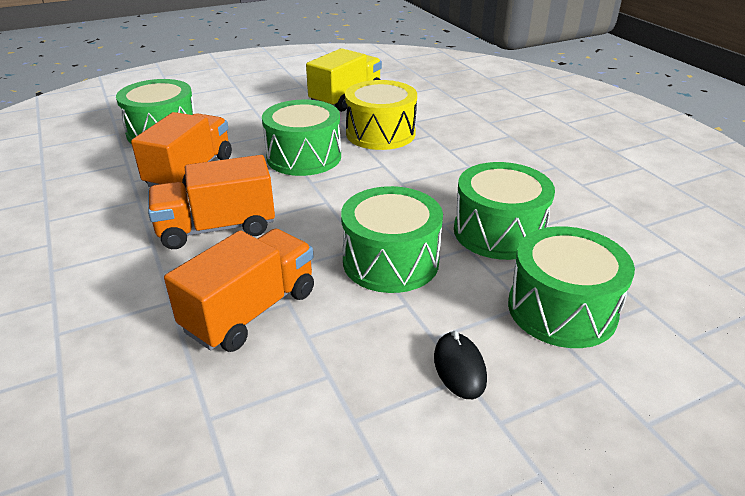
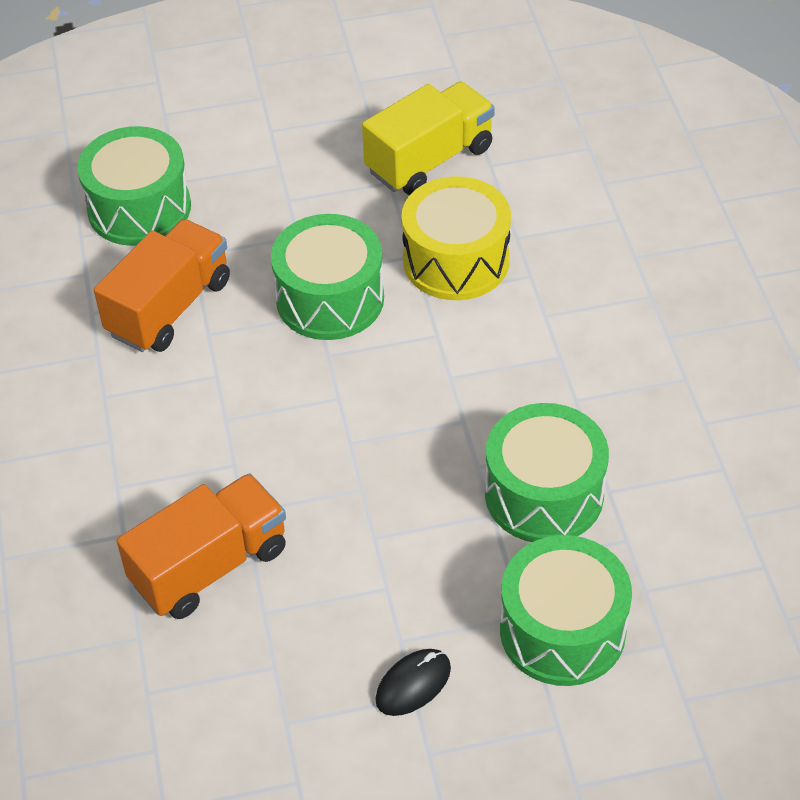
camera: 15 degrees right, 15 degrees up
orange truck [148,155,275,249] -> none
green drum [341,186,443,293] -> none
black mouse [434,331,487,399] -> black mouse turned 45 degrees clockwise [375,649,451,716]

